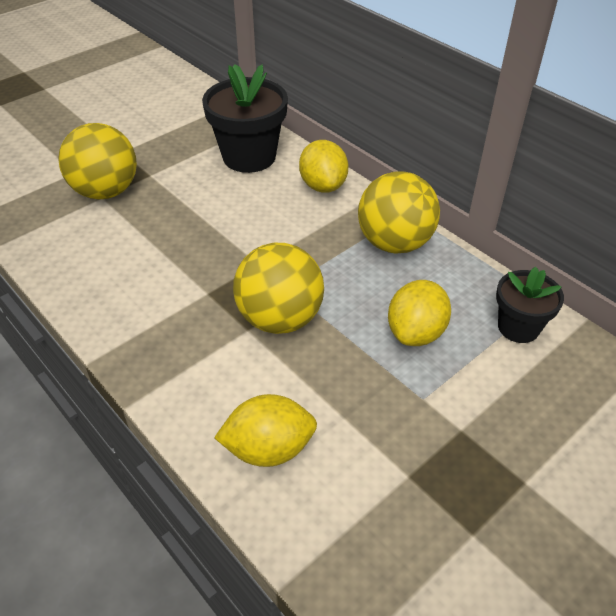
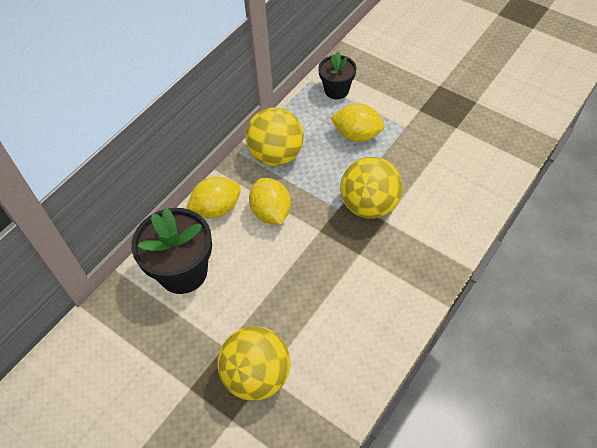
camera: 100 degrees left, 10 degrees up
yellow lemon [214,394,317,467] -> yellow lemon moved to [249,178,291,225]

